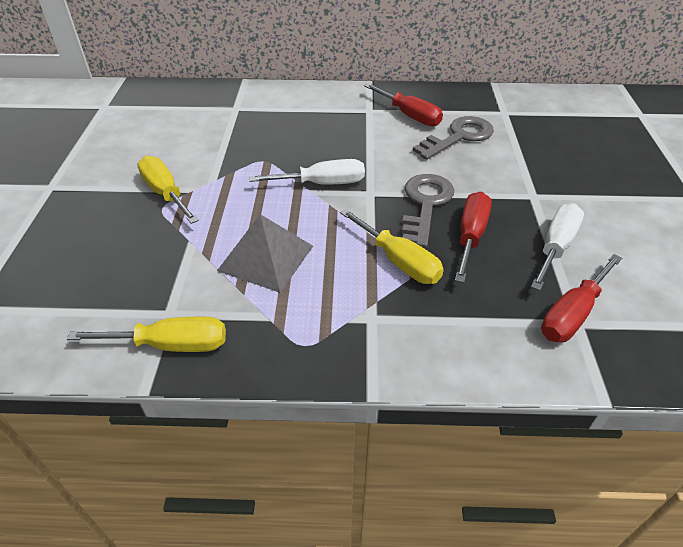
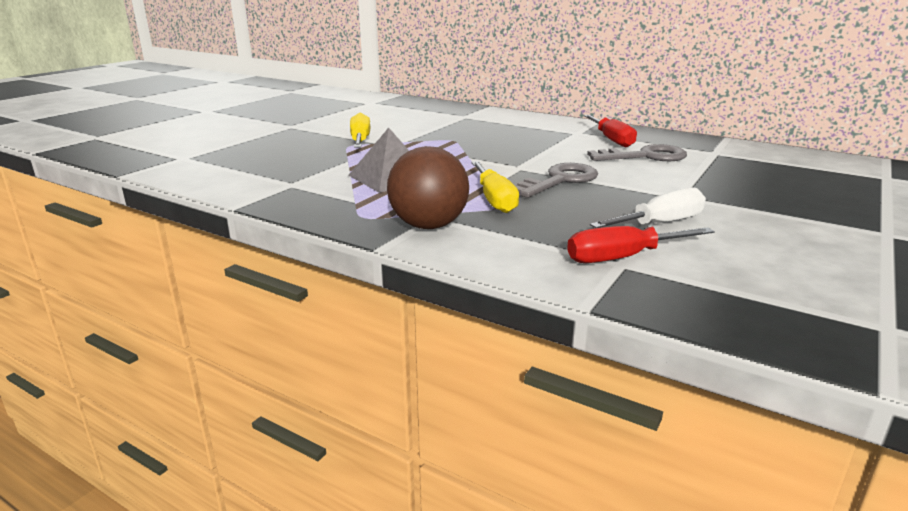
camera: 30 degrees right, 20 degrees down
yellow screwdriver [67,317,226,352] -> none
white screwdriver [249,159,365,185] -> none
red screwdriver [455,191,492,283] -> none
none -> brown ball [387,146,469,229]

